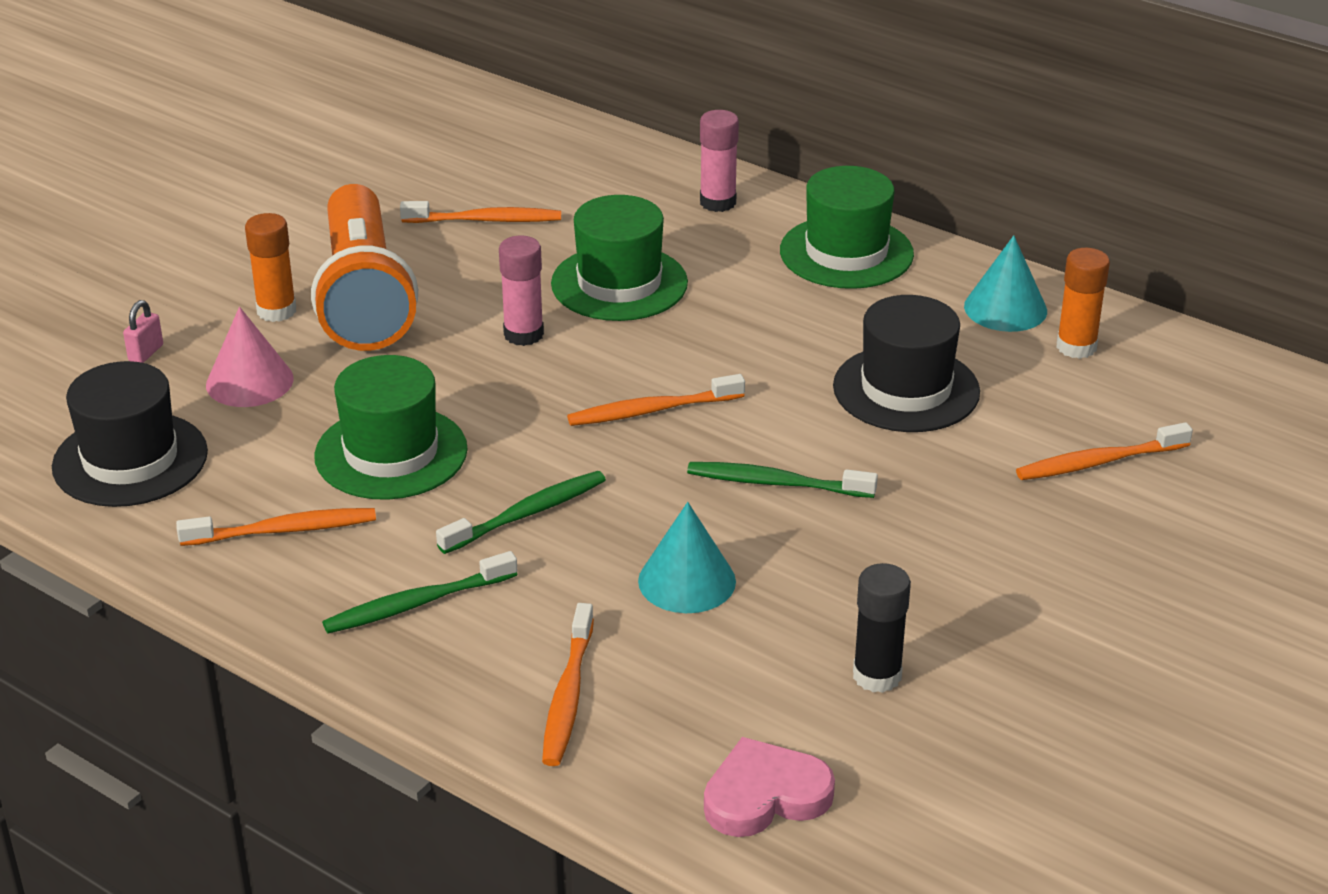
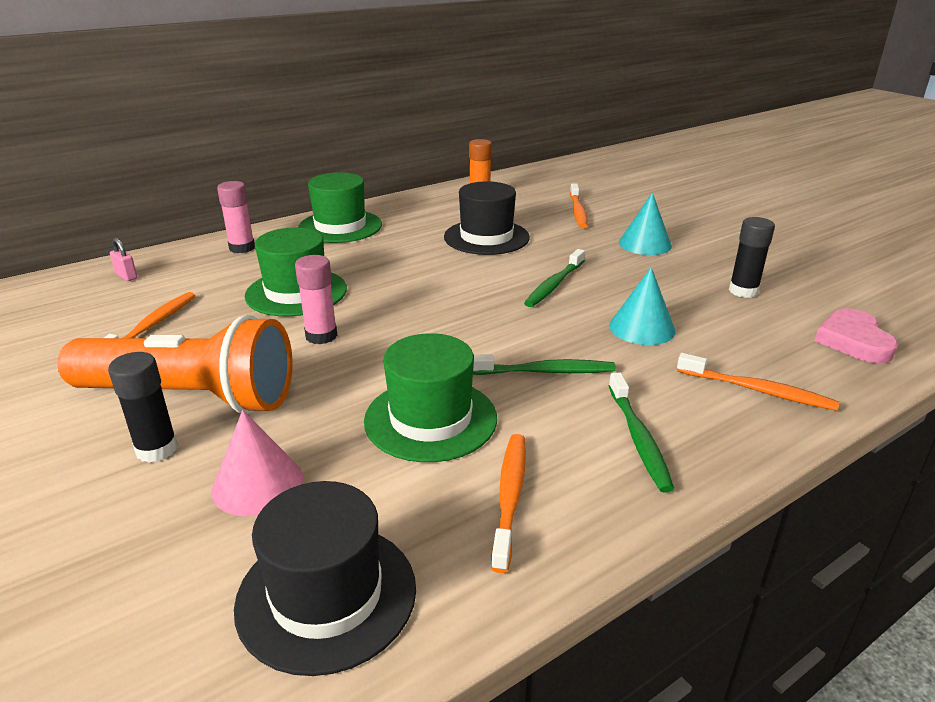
camera: 70 degrees left, 5 degrees down
pink padlock [123,300,163,363] -> pink padlock moved to [110,238,137,281]
orange glue stick [245,213,296,322] -> black glue stick [108,352,178,463]
green toothbrush [436,471,606,554] -> green toothbrush turned 105 degrees clockwise [473,354,616,375]
orange toothbrush [567,374,745,426] -> none
turquoise cone [964,235,1047,332] -> turquoise cone moved to [619,193,672,255]

